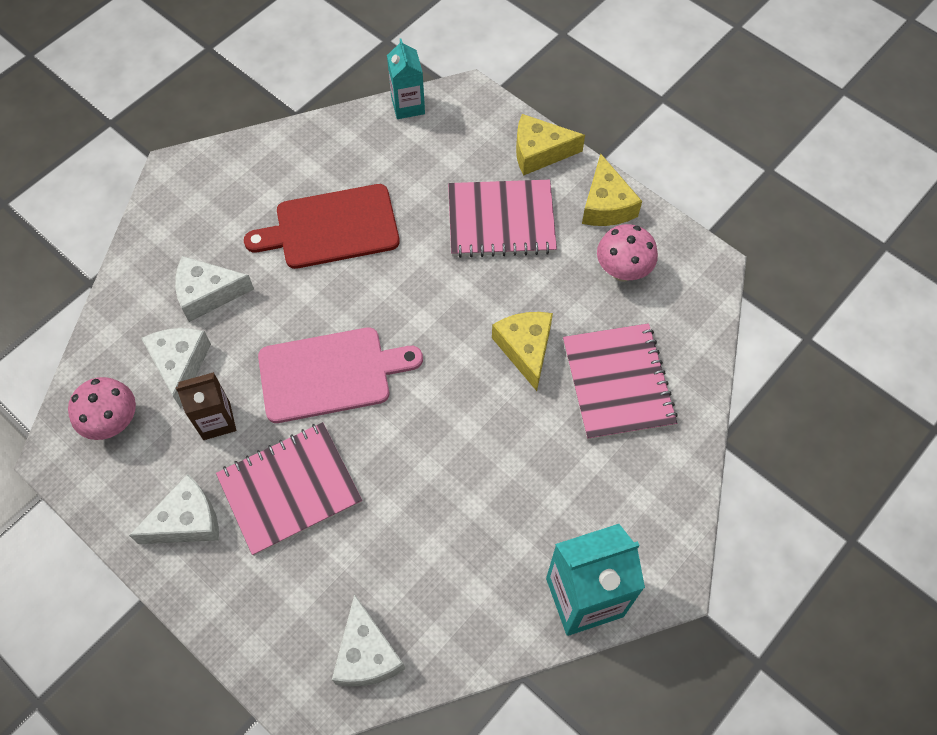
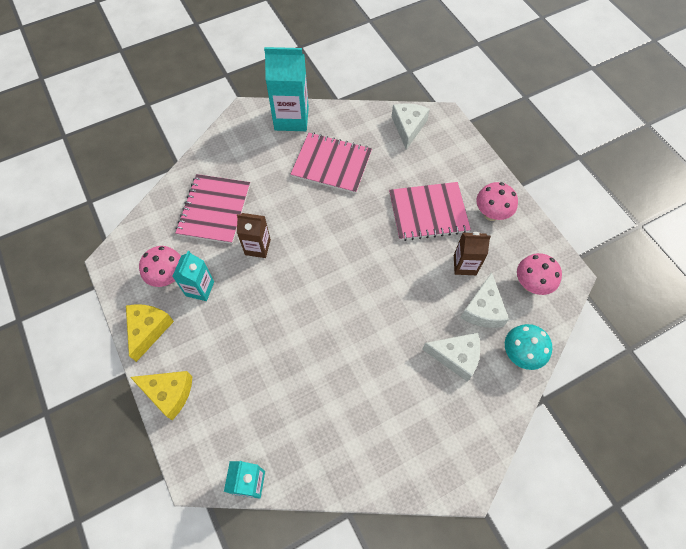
camera: 160 degrees left, 0 degrees up
white cheese [129,474,219,544] -> pink mushroom [476,182,518,221]
red cutting board [244,184,400,269] -> none
pink cutting board [258,327,423,423] -> none
pink notebook [448,180,557,258] -> pink notebook moved to [291,133,372,194]
yellow cheese [492,312,553,391] -> brown carton [237,213,271,258]
none -> turquoise carton [172,251,214,301]
none -> turquoise mushroom [505,324,552,370]

